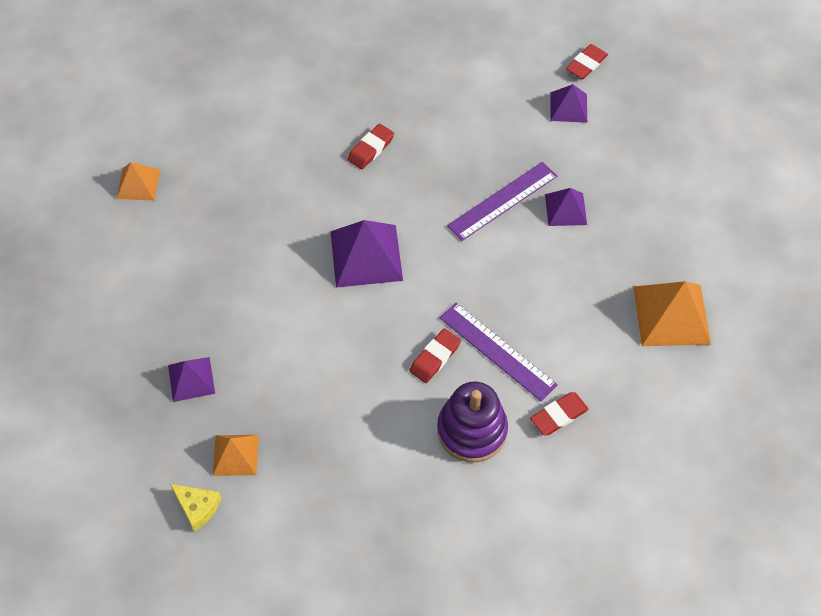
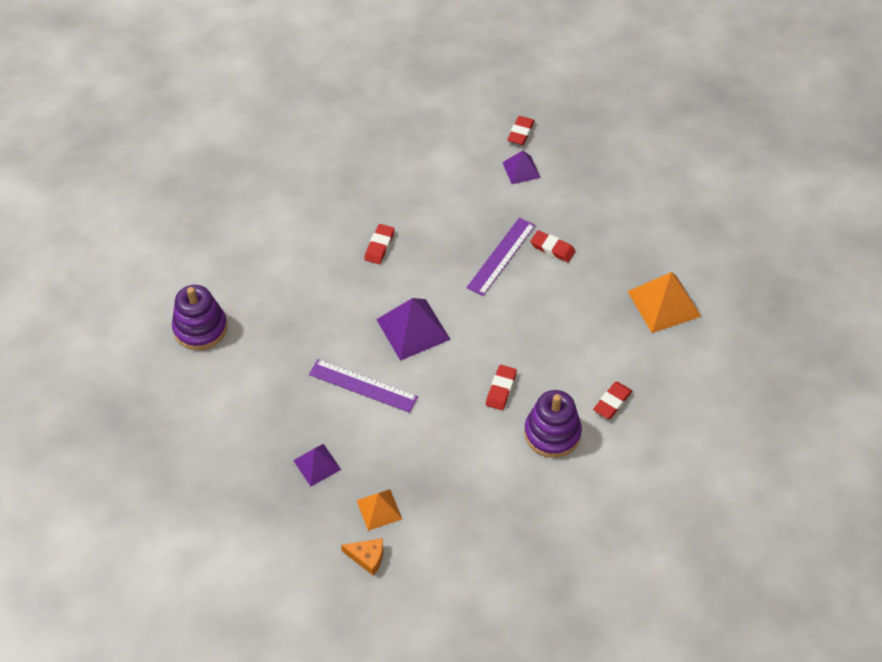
camera: 20 degrees left, 5 degrees down
orange pyramid [116,162,160,200] -> purple stacking toy [172,285,227,350]
yellow cheese [170,484,221,531] -> orange cheese [341,538,383,575]
purple ruler [440,303,558,401] -> purple ruler moved to [309,359,418,413]
purple pyramid [545,188,587,226] -> red eraser [530,230,576,262]

